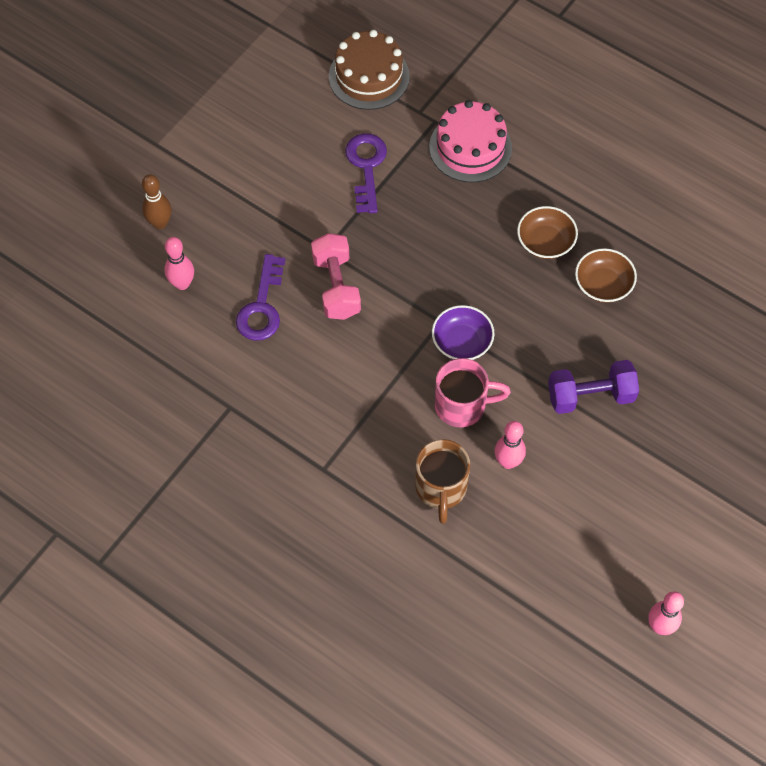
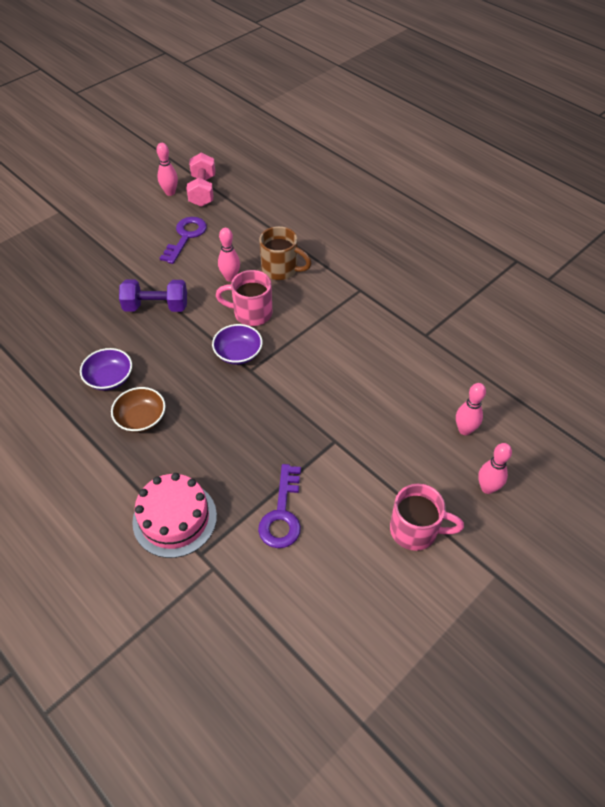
camera: 170 degrees left, 10 degrees down
brown bowling pin [142,174,171,229] -> pink bowling pin [478,443,512,494]
purple key [236,254,285,341] -> purple key moved to [160,217,207,264]
pink dumbbell [311,233,361,320] -> pink dumbbell moved to [186,153,215,207]
brown cake [329,30,410,110] -> none
brown mug [415,439,470,524] -> brown mug turned 105 degrees clockwise [259,226,312,280]
brown bowl [575,248,637,303] -> purple bowl [80,348,132,391]
none -> pink mug [390,484,464,551]

